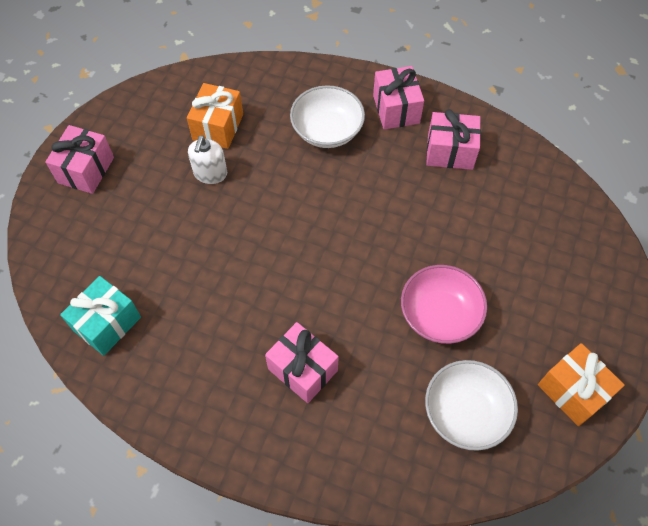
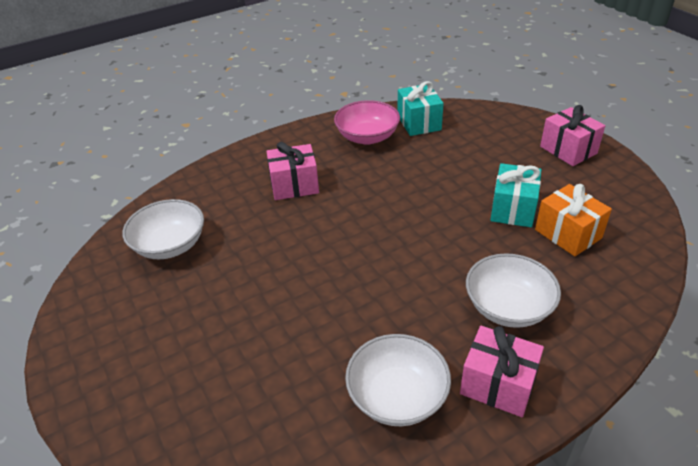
camera: 130 degrees right, 20 degrees down
white soap dispenser [188,135,227,184] -> turquoise gift [490,163,541,227]
pink bowl [401,265,487,344] -> pink bowl moved to [334,100,400,145]
pink gift [426,109,481,170] -> white bowl [345,334,451,426]
orange gift [538,343,625,426] -> none

